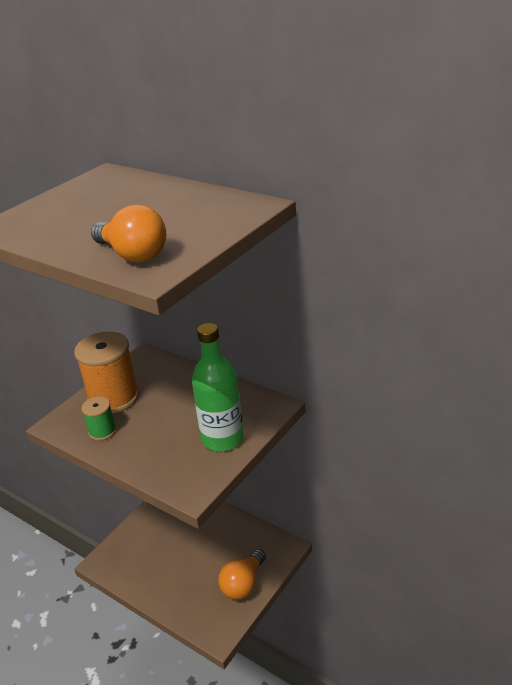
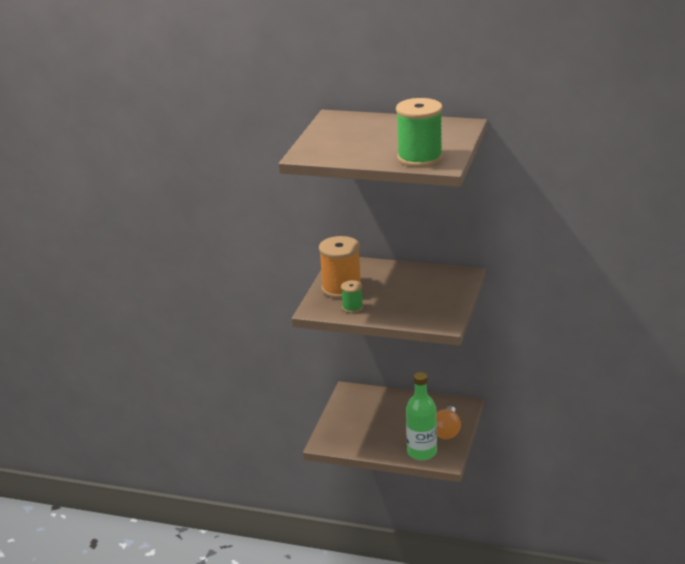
camera: 20 degrees left, 5 degrees down
orange light bulb [91,205,166,262] -> green spool [396,98,443,167]
green bottle [192,323,244,451] -> green bottle moved to [406,372,437,461]

